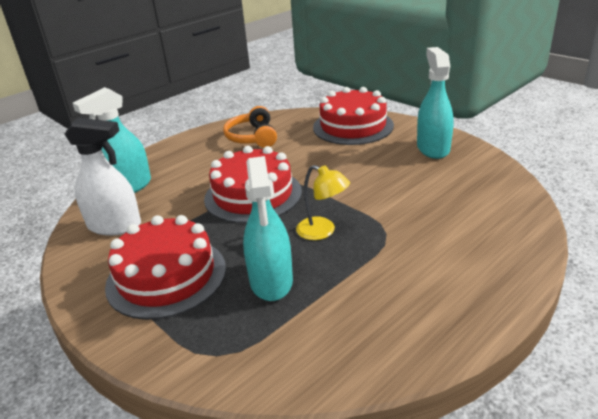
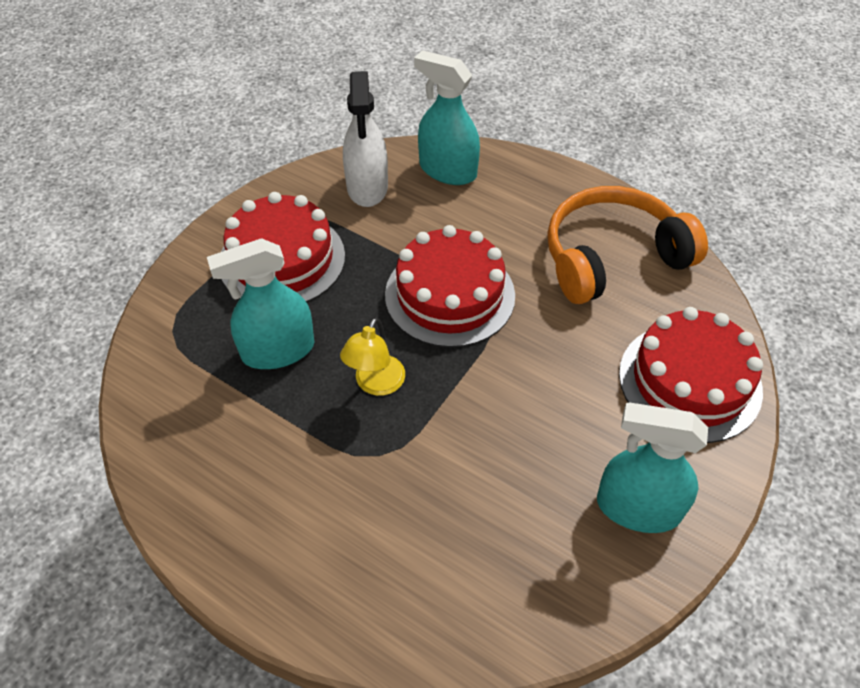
camera: 75 degrees right, 20 degrees up
orange headphones [223,106,277,148] -> orange headphones [547,186,708,304], size x1.57
turquoise spray bottle [417,47,454,159] -> turquoise spray bottle turned 150 degrees counterclockwise [597,403,708,533]

